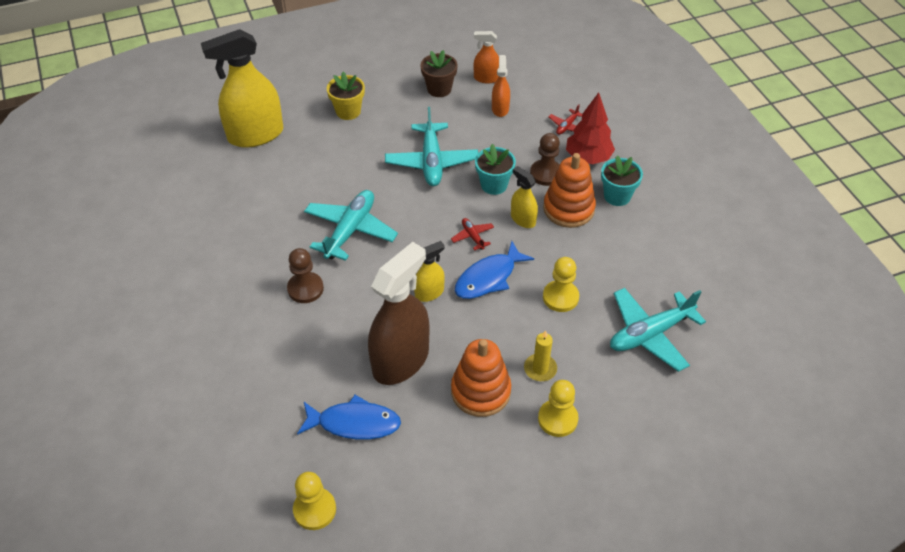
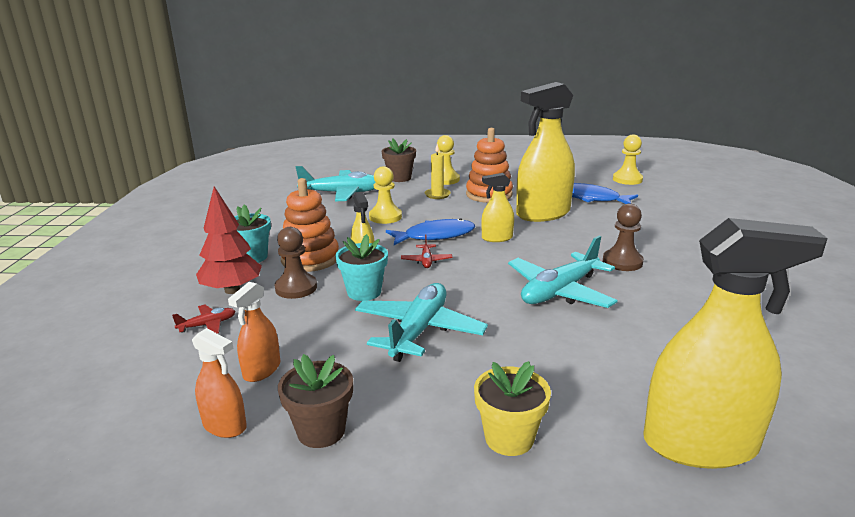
camera: 155 degrees left, 25 degrees down
brown spray bottle [368,242,429,385] -> yellow spray bottle [516,82,575,222]
none -> brown flower pot [382,138,416,182]

